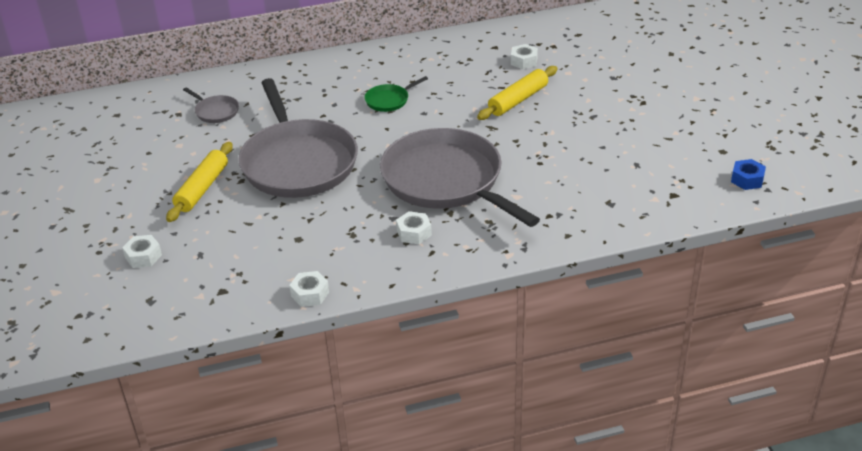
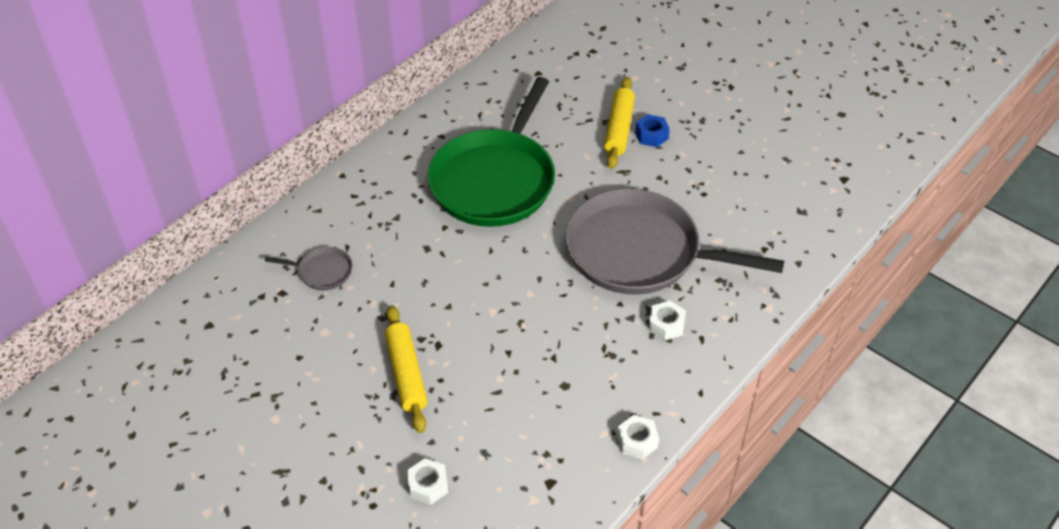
camera: 35 degrees left, 10 degrees up
grey pan [238,78,358,198] -> none
green pan [364,76,428,112] -> green pan [427,77,555,227], size x2.49
white nut [511,44,538,69] -> none
blue nut [731,159,766,190] -> blue nut moved to [635,114,670,147]

